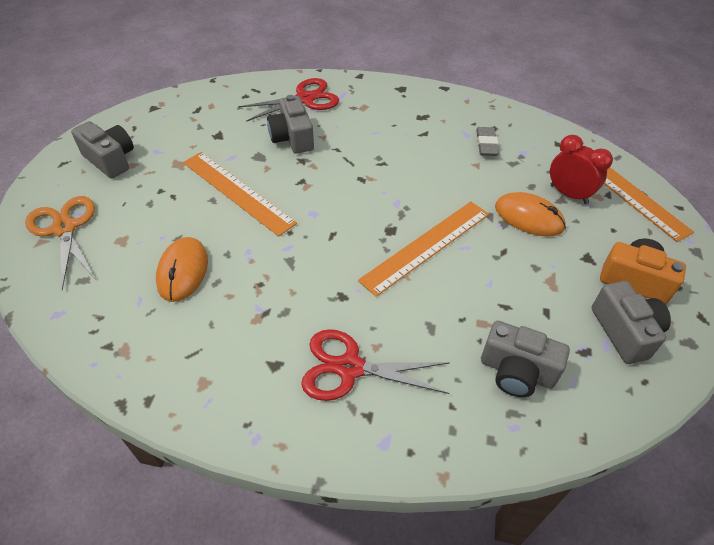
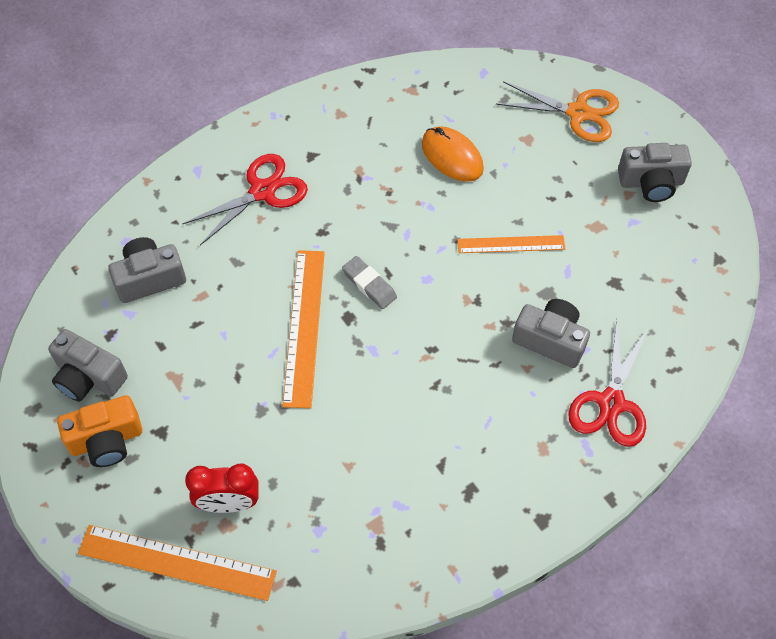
camera: 135 degrees right, 10 degrees up
orange ruler [183,152,297,236] -> orange ruler [457,235,565,253], size x0.63
grey eraser [476,127,499,156] -> grey eraser moved to [342,256,397,309]
orange mouse [495,192,566,236] -> none

